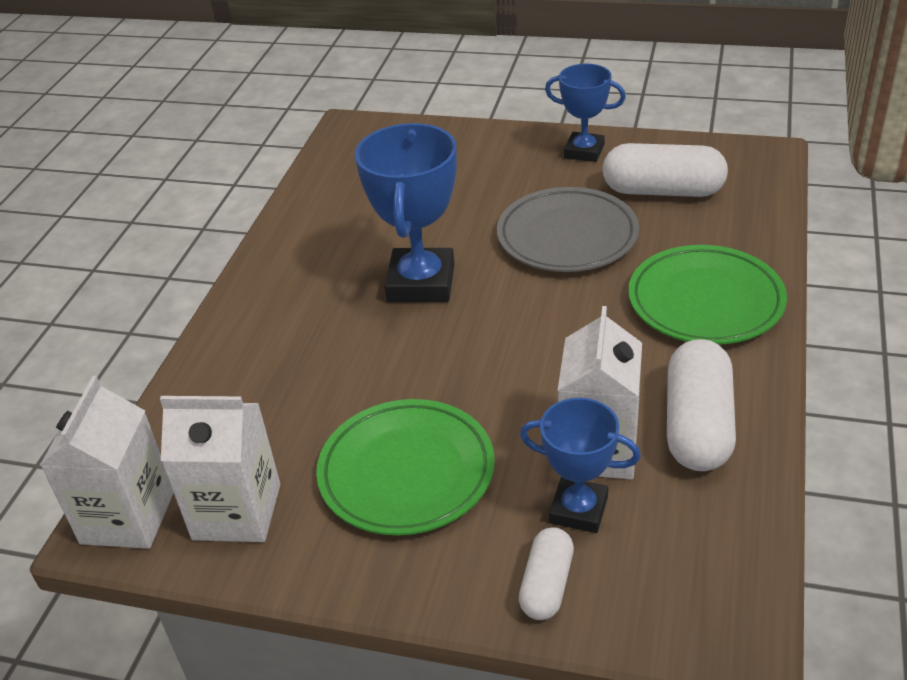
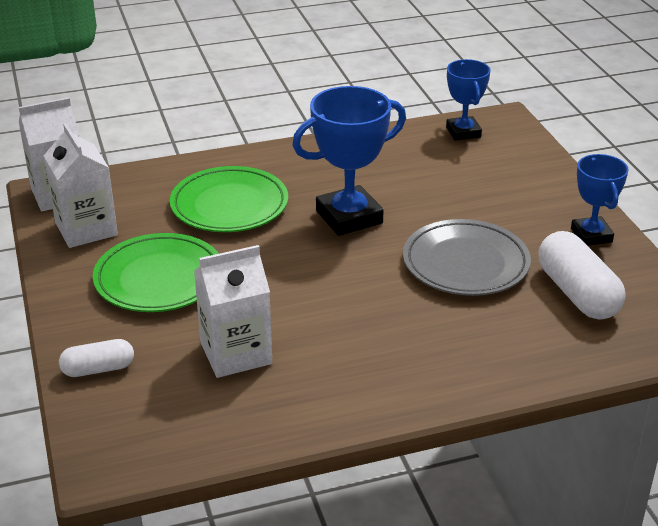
camera: 55 degrees right, 5 degrees down
blue trophy [520,398,641,533] -> blue trophy moved to [446,59,490,141]
green plate [628,245,787,344] -> green plate moved to [170,166,288,232]
white capsule [667,339,736,471] -> none

